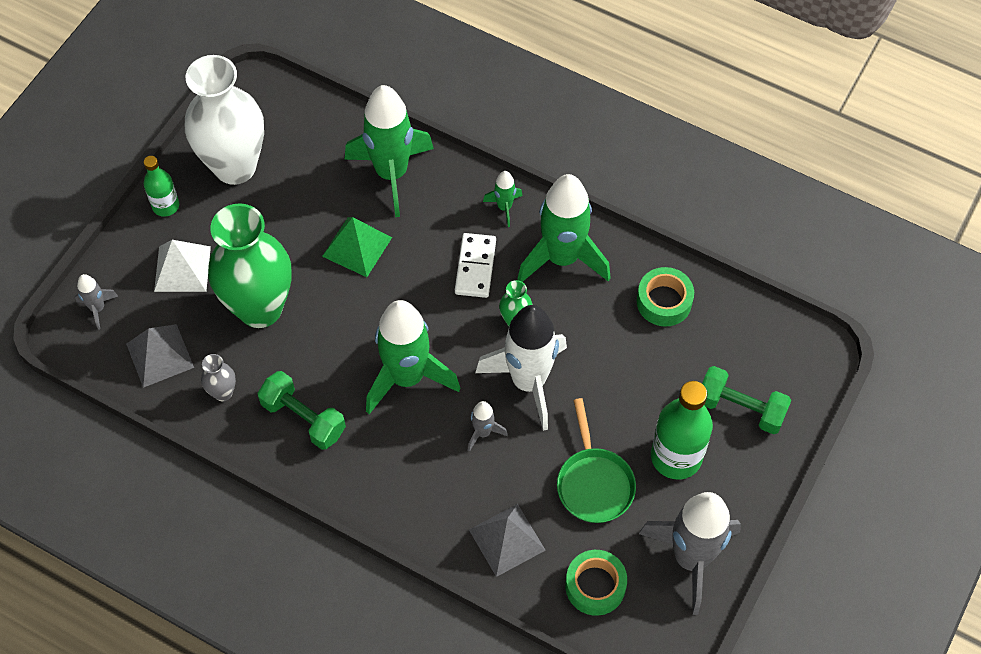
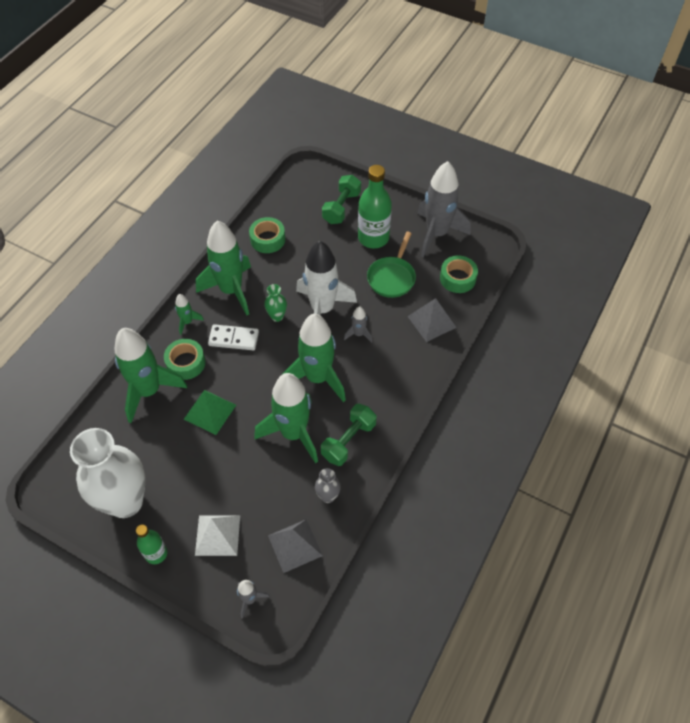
camera: 90 degrees left, 5 degrees down
green vase [208,204,292,328] -> none
green pan [557,398,636,523] -> green pan turned 120 degrees clockwise [367,232,416,298]
none -> green tape [164,339,206,380]
none -> green rocket [254,373,318,463]

